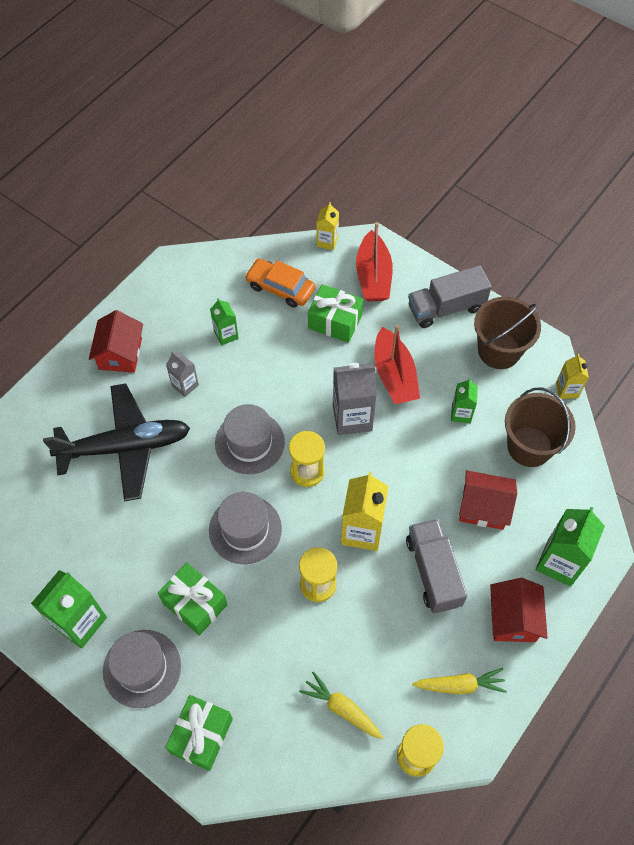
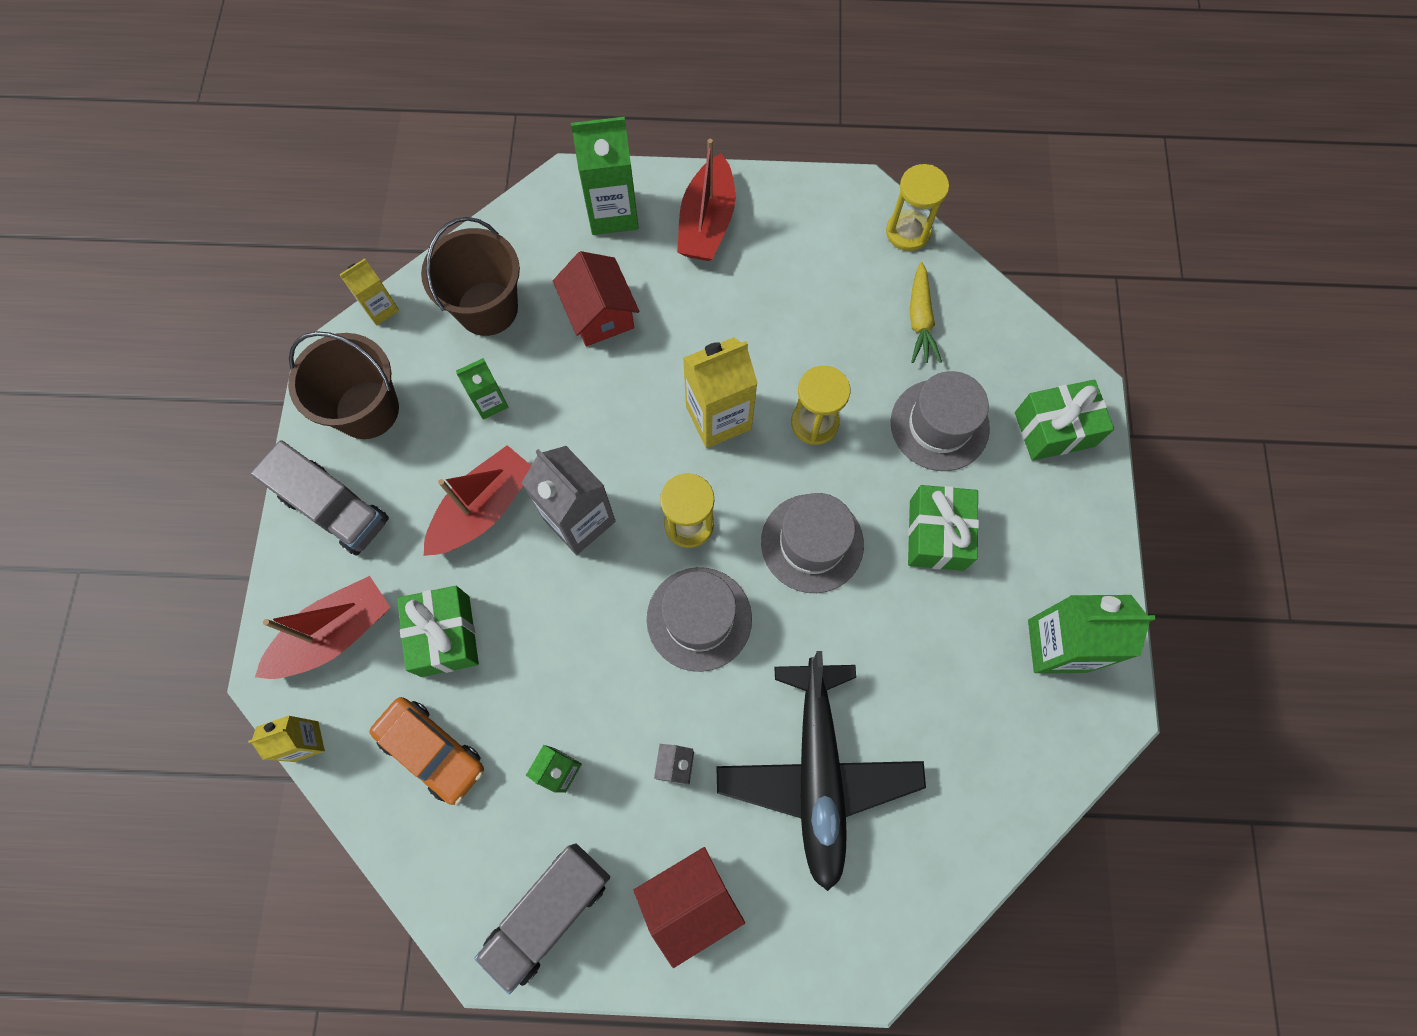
camera: 125 degrees left, 10 degrees up
black plane [43,383,190,502] -> black plane turned 135 degrees counterclockwise [716,651,926,891]
grey hat [103,630,181,708] -> grey hat moved to [891,371,990,471]
orange car [245,258,315,308] -> orange car turned 45 degrees counterclockwise [369,697,484,805]
grey truck [406,519,467,613] -> grey truck moved to [474,844,610,994]
yellow carrot [412,668,507,694] -> none
red house [490,578,548,642] -> red boat [677,139,735,261]

